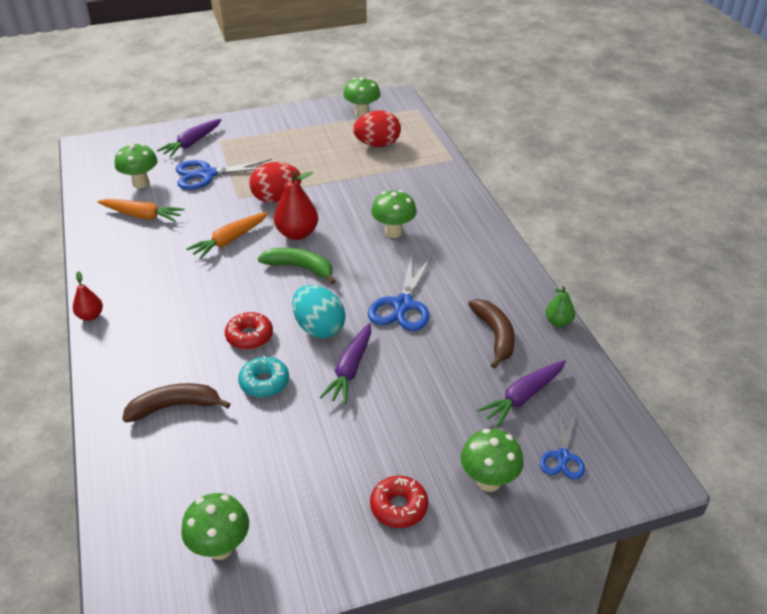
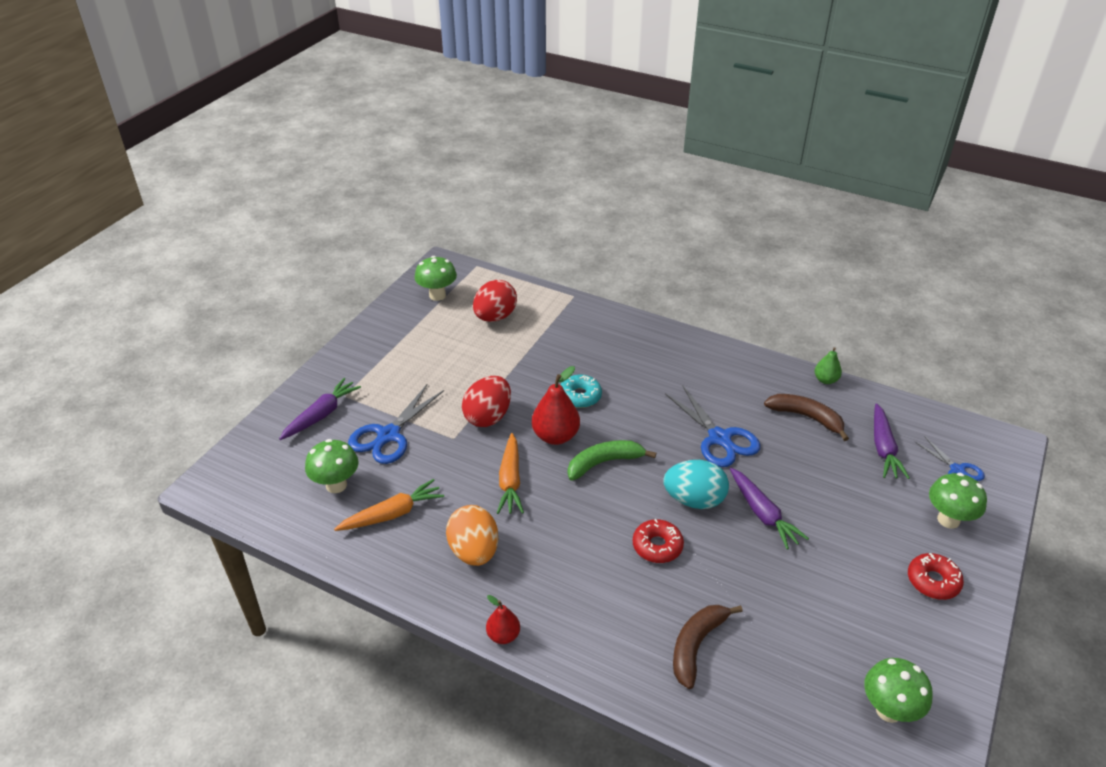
camera: 45 degrees left, 0 degrees up
purple carrot [157,119,221,157] -> purple carrot turned 135 degrees counterclockwise [279,378,361,440]
turquoise donut [238,356,289,398] -> turquoise donut moved to [561,374,602,408]
green mushroom [371,190,417,238] -> none
none -> orange egg [446,505,498,566]

